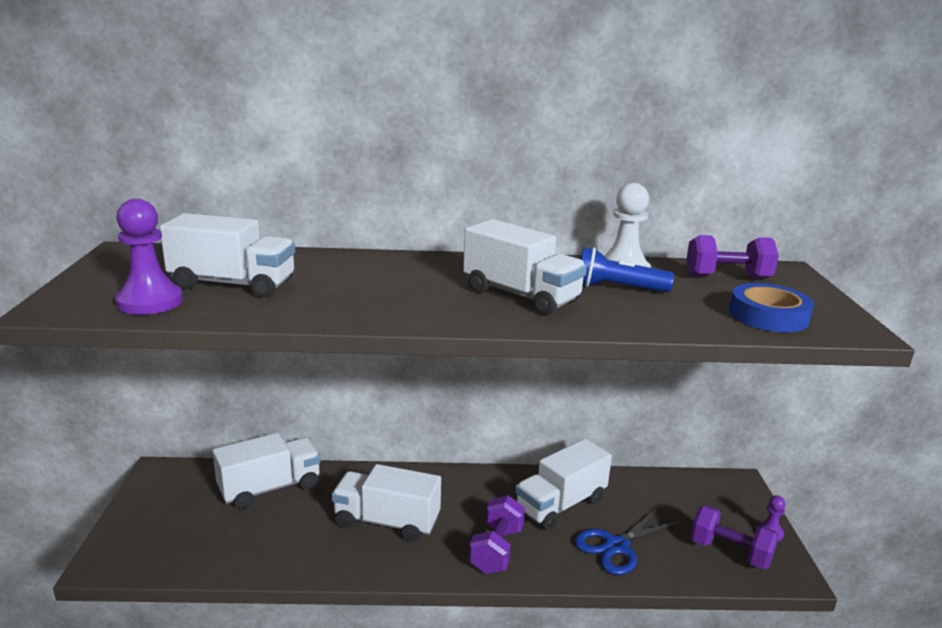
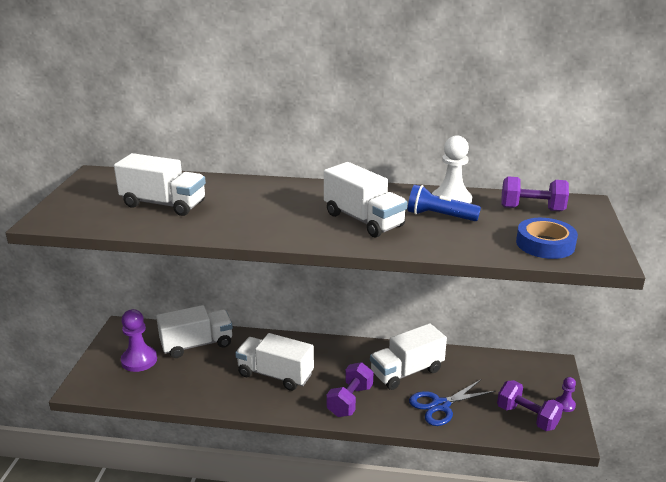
camera: 10 degrees right, 5 degrees up
purple pawn [115,199,183,315] -> purple pawn moved to [121,309,157,372]

